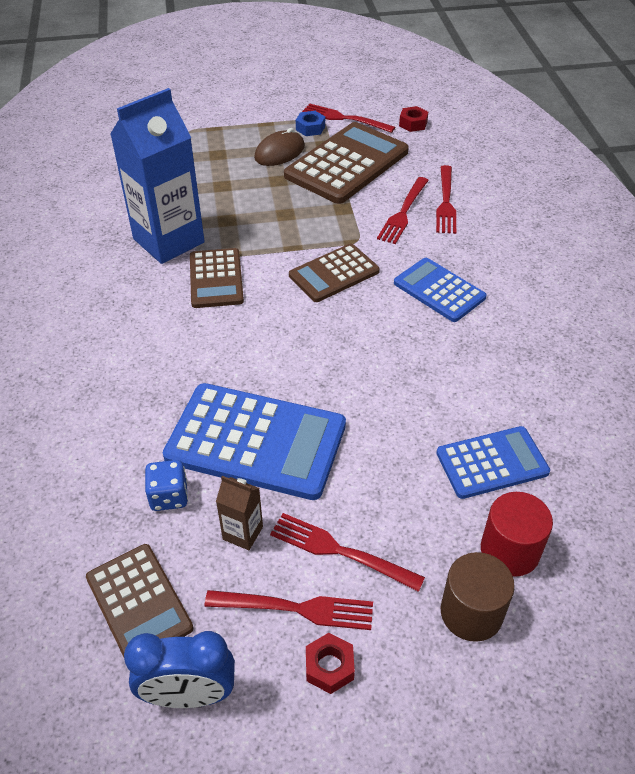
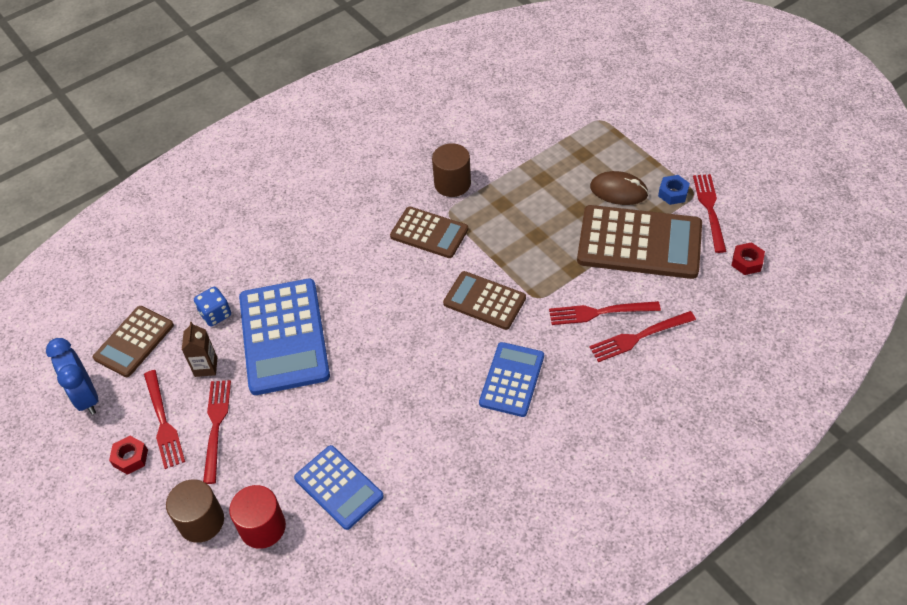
camera: 65 degrees right, 5 degrees up
blue carton [110,88,205,264] -> brown cylinder [432,143,471,197]
brown calculator [190,248,244,308] -> brown calculator turned 120 degrees counterclockwise [390,207,468,258]

